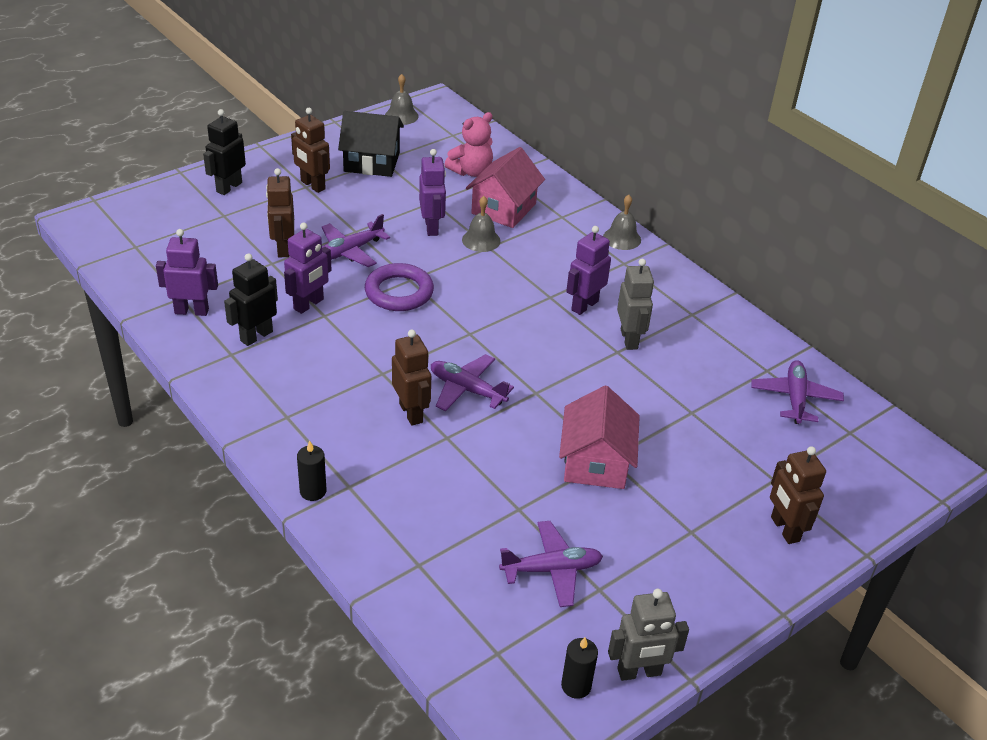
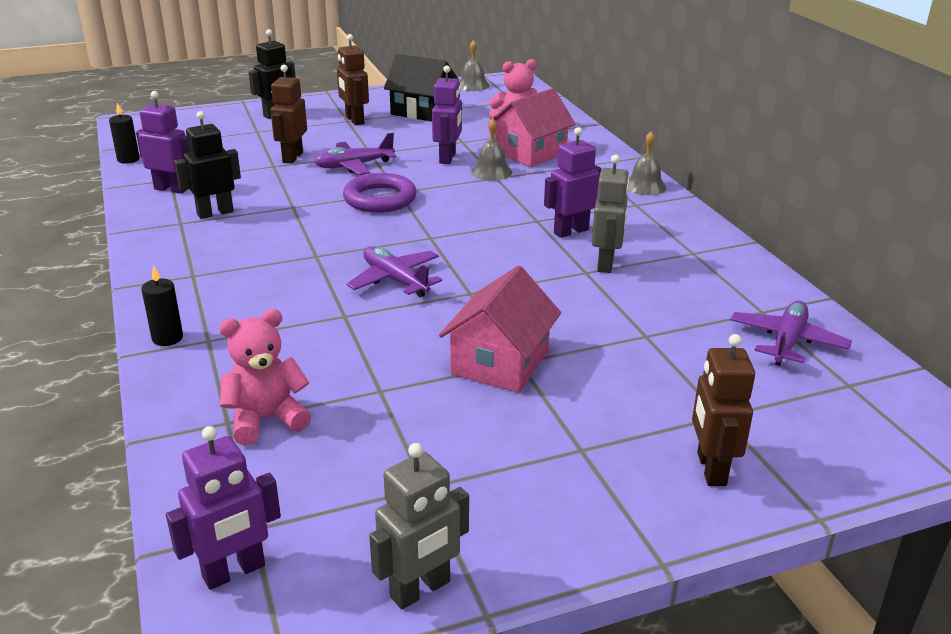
camera: 20 degrees right, 10 degrees down
purple robot [284,223,332,314] -> purple robot moved to [166,426,281,590]
brown robot [392,329,431,426] -> none
purple plane [499,521,603,607] -> none
black candle [561,637,598,699] -> black candle moved to [109,103,140,164]
grey robot [608,589,689,681] -> grey robot turned 45 degrees counterclockwise [369,443,469,609]
none -> pink teddy bear [219,309,311,446]

